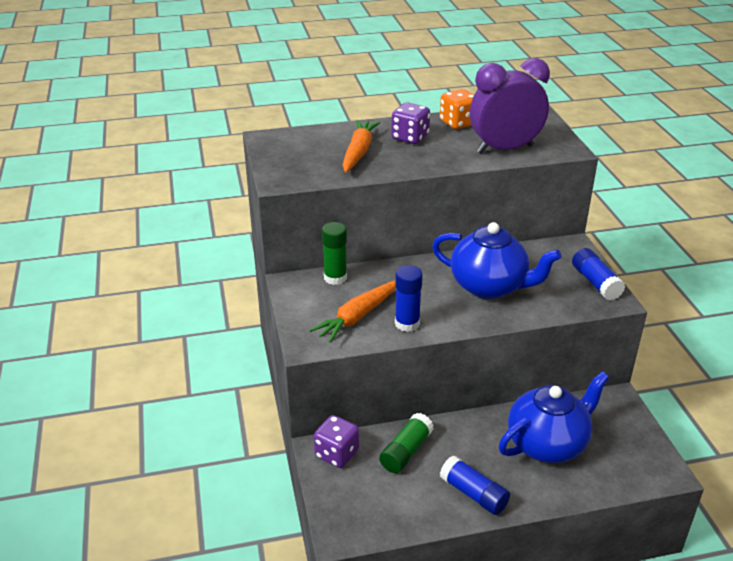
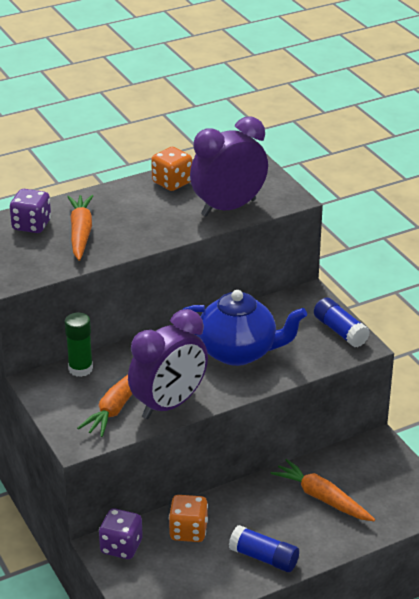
camera: 15 degrees left, 0 degrees up
green glue stick [379,413,434,473] -> orange dice [169,495,208,542]
purple dice [391,103,430,144] -> purple dice moved to [10,189,51,233]
blue glue stick [395,265,423,332] -> purple clock [128,309,208,419]
blue teapot [499,371,609,463] -> orange carrot [271,459,375,521]

